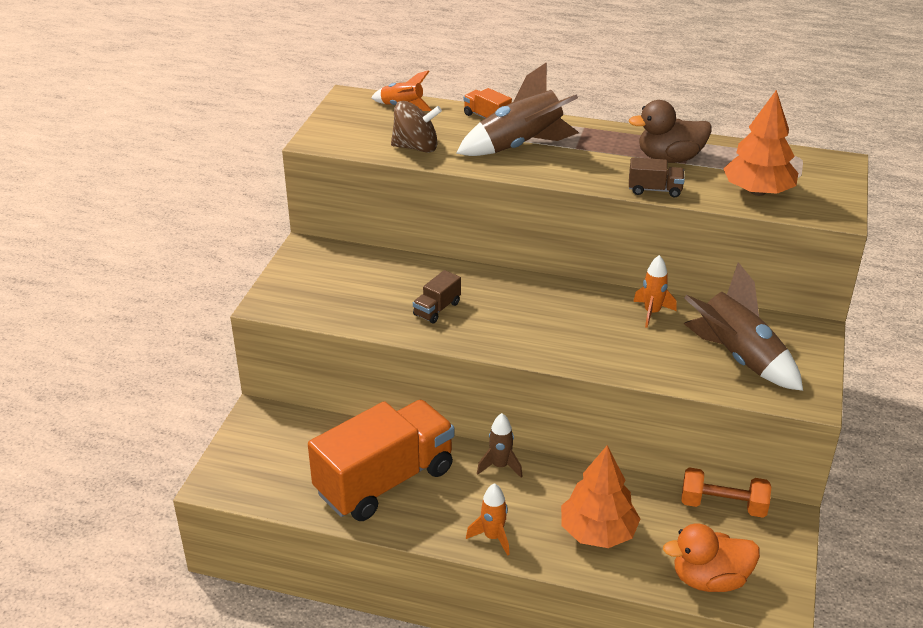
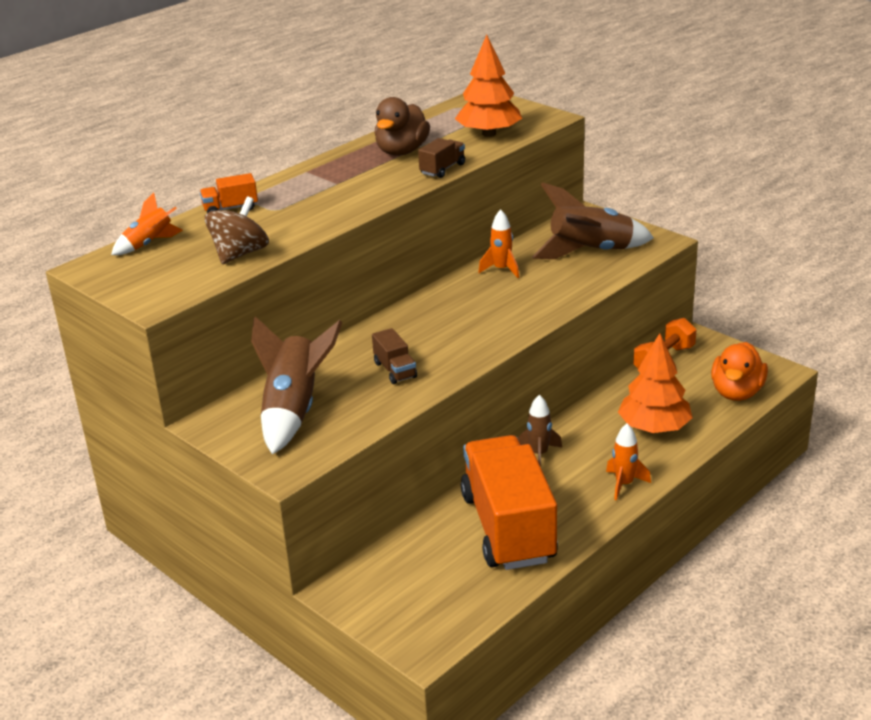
camera: 60 degrees left, 5 degrees down
brown rocket [456,62,579,156] -> brown rocket moved to [251,316,343,455]

